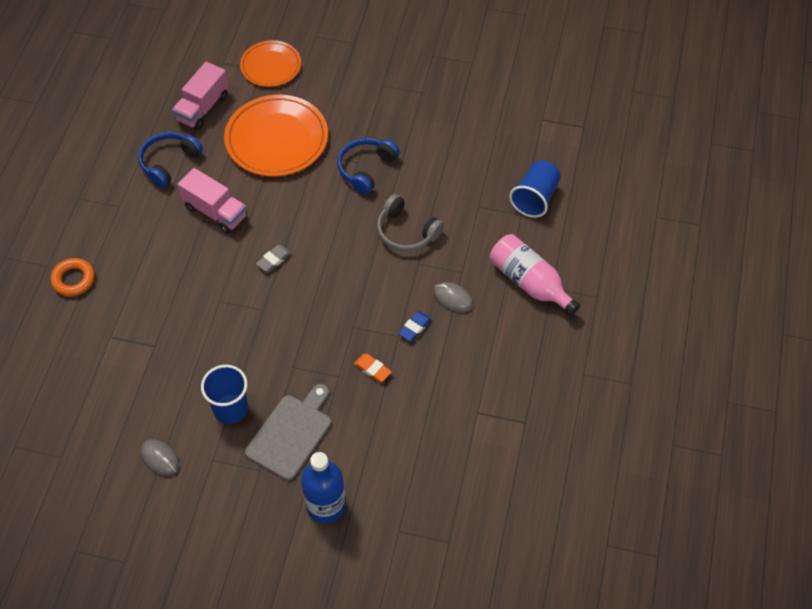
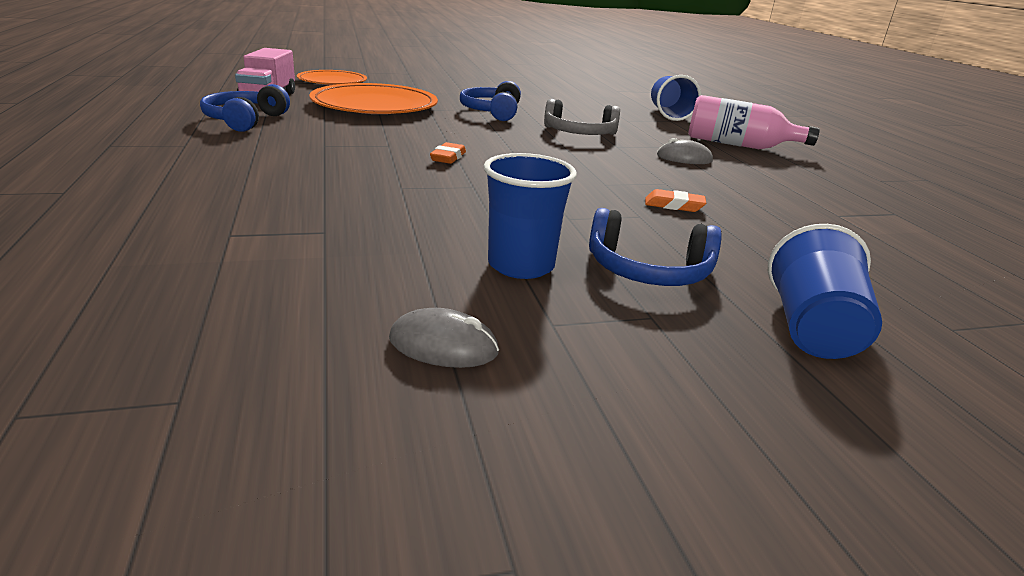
camera: 30 degrees left, 30 degrees down
orange ring [51,258,95,296] -> none
pink truck [178,168,247,234] -> none
grey cutting board [245,384,331,480] -> blue headphones [589,208,722,286]
grey eraser [256,245,291,272] -> orange eraser [430,142,466,164]
blue bottle [301,452,346,524] -> blue cup [768,224,882,359]
blue eraser [398,311,431,341] -> none

